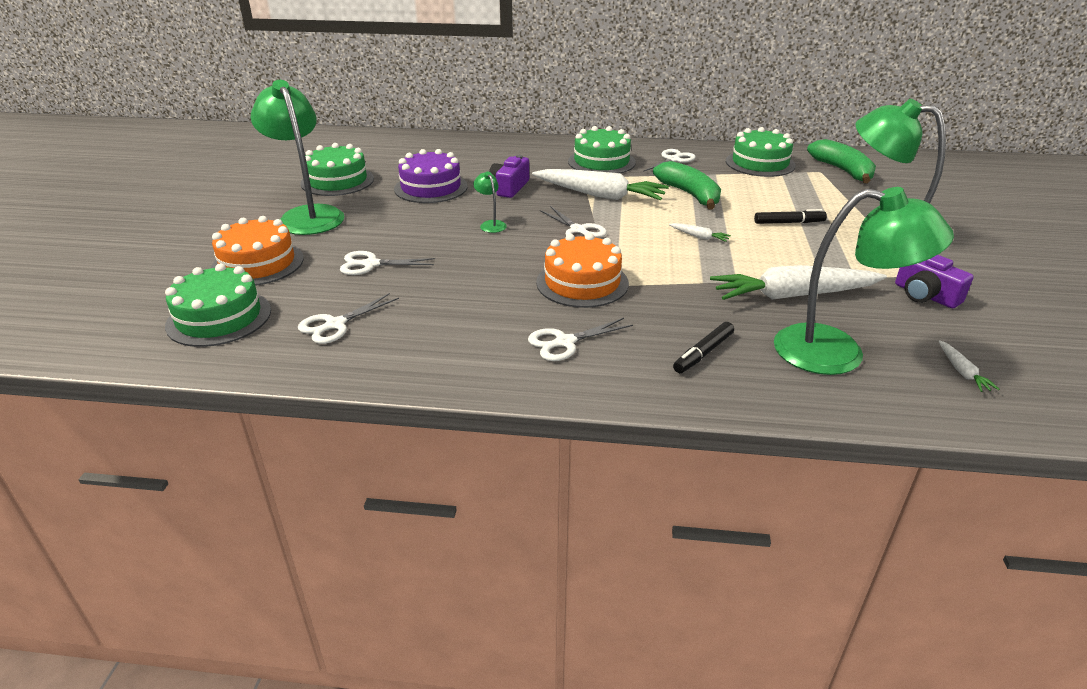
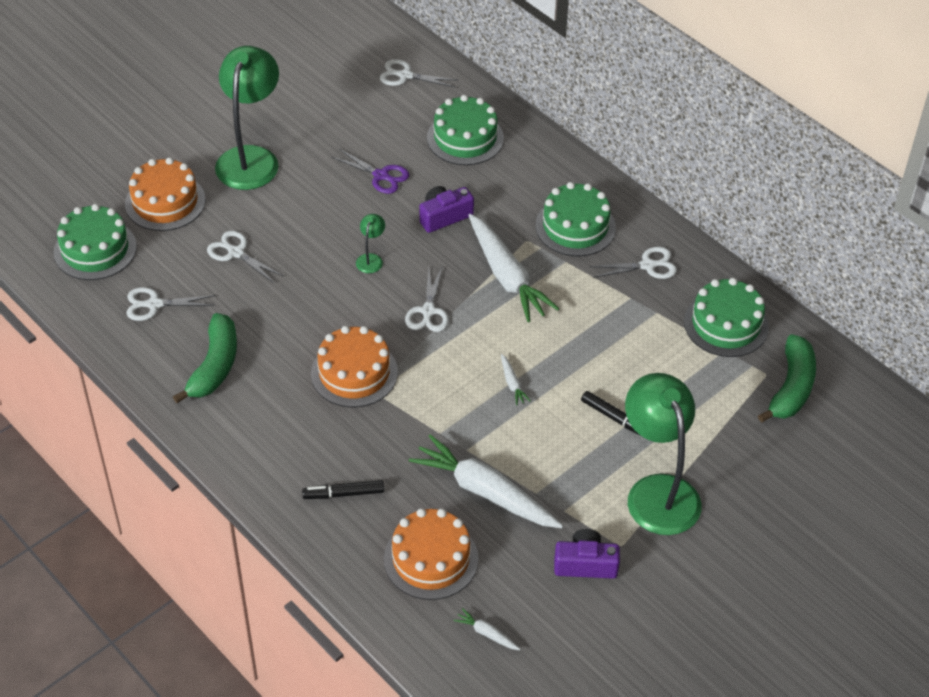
camera: 40 degrees right, 15 degrees up
green cake [301,143,374,196] -> green cake moved to [427,95,504,165]
purple cake [394,149,468,203] -> purple scissors [332,149,409,194]
white scissors [528,318,633,361] -> white scissors moved to [380,59,457,88]
green banana [653,161,721,209] -> green banana moved to [173,313,237,403]
green lamp [774,187,954,375] -> orange cake [384,508,478,600]
purple camera [895,255,974,308] -> purple camera turned 90 degrees clockwise [554,529,620,579]
white carrot [939,340,999,392] -> white carrot turned 90 degrees clockwise [453,608,521,650]

